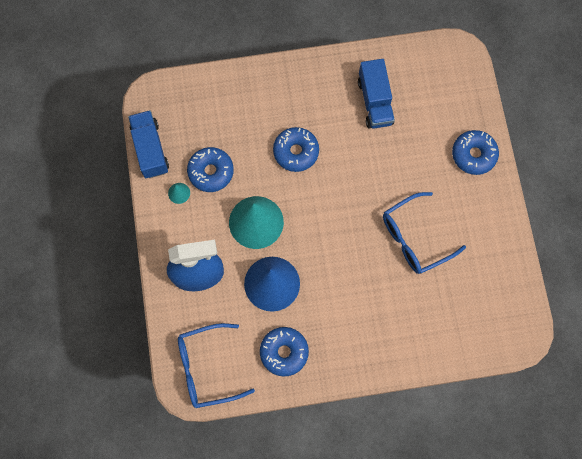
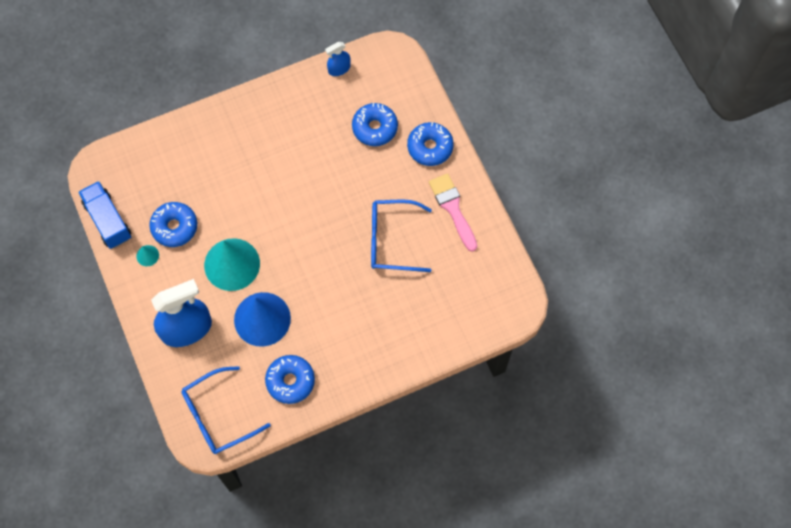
camera: 15 degrees left, 5 degrees down
blue donut [273,127,319,172] -> blue donut moved to [352,103,398,146]
blue truck [358,59,395,129] -> none
blue glasses [383,192,466,274] -> blue glasses turned 45 degrees clockwise [371,199,432,272]
none -> blue spray bottle [325,42,351,76]
none -> pink brush [429,173,477,252]

